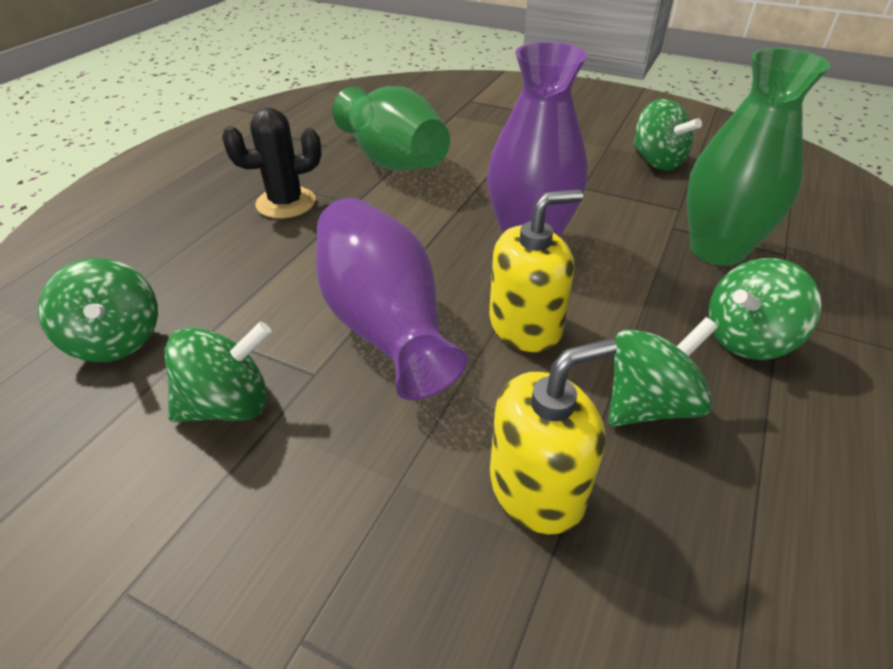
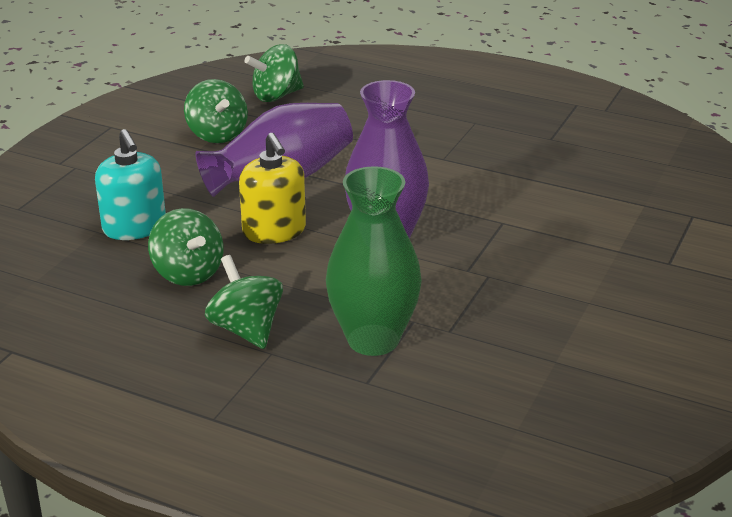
camera: 90 degrees right, 10 degrees down
black cactus [222,108,321,218] -> none
green vase [333,86,450,171] -> none
yellow soap dispenser [490,338,617,534] -> turquoise soap dispenser [95,129,166,240]
green spinning top [633,99,702,170] -> none

